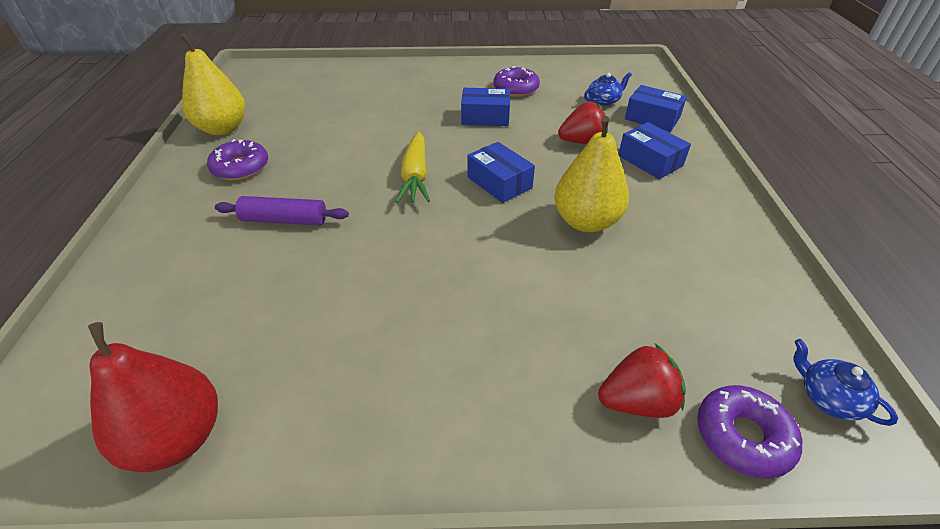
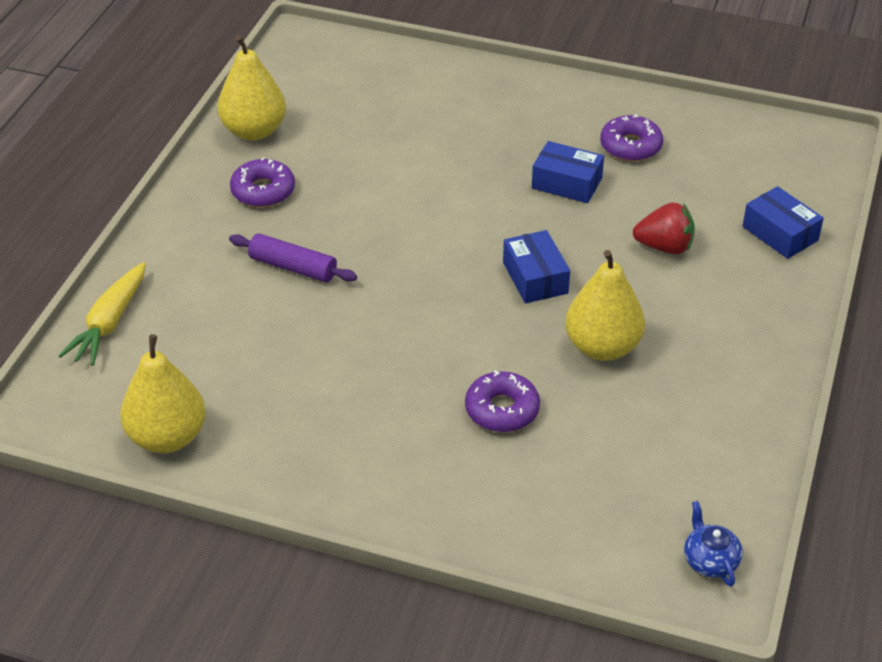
camera: 20 degrees right, 0 degrees up
red pear [88,322,218,472] -> yellow pear [120,334,206,453]
yellow carrot [396,132,430,203] -> yellow carrot moved to [58,262,146,366]
blue teapot [584,72,632,106] -> none
red strawberry [598,344,686,418] -> none
blue box [618,122,691,179] -> none
purple donut [697,385,802,479] -> purple donut moved to [465,371,540,432]

